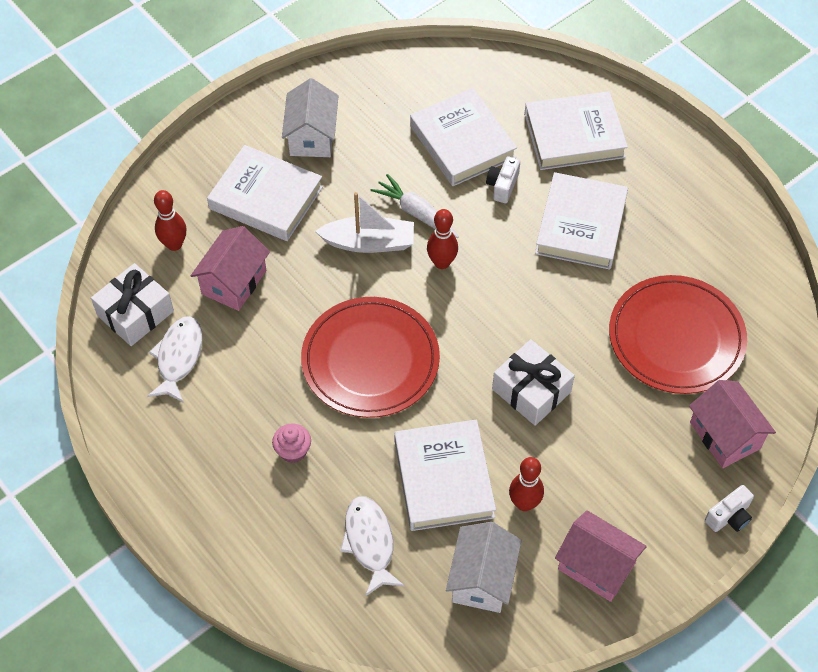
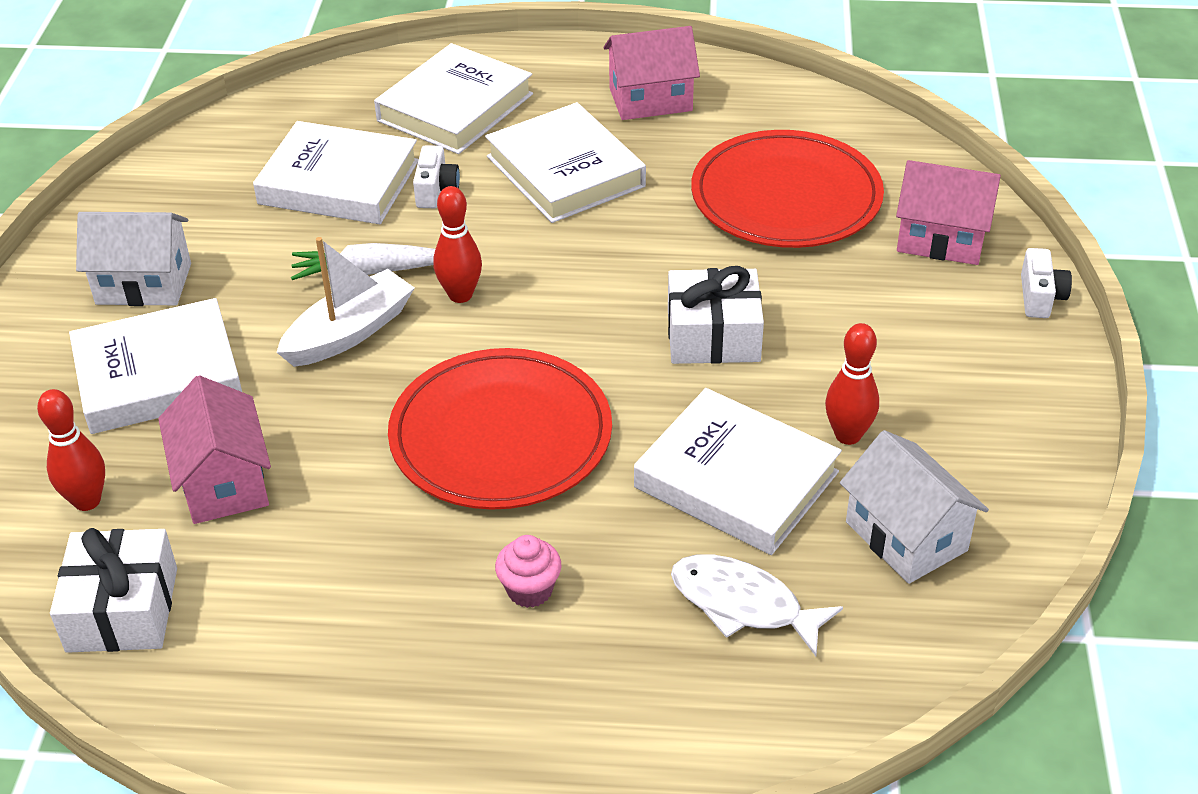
camera: 45 degrees left, 15 degrees down
white fish [147,316,203,403] -> none
white house [282,78,339,157] -> white house turned 45 degrees counterclockwise [76,212,191,306]
white camera [486,156,520,203] -> white camera turned 150 degrees counterclockwise [413,145,460,208]
pink house [555,510,647,602] -> pink house moved to [603,26,700,120]

